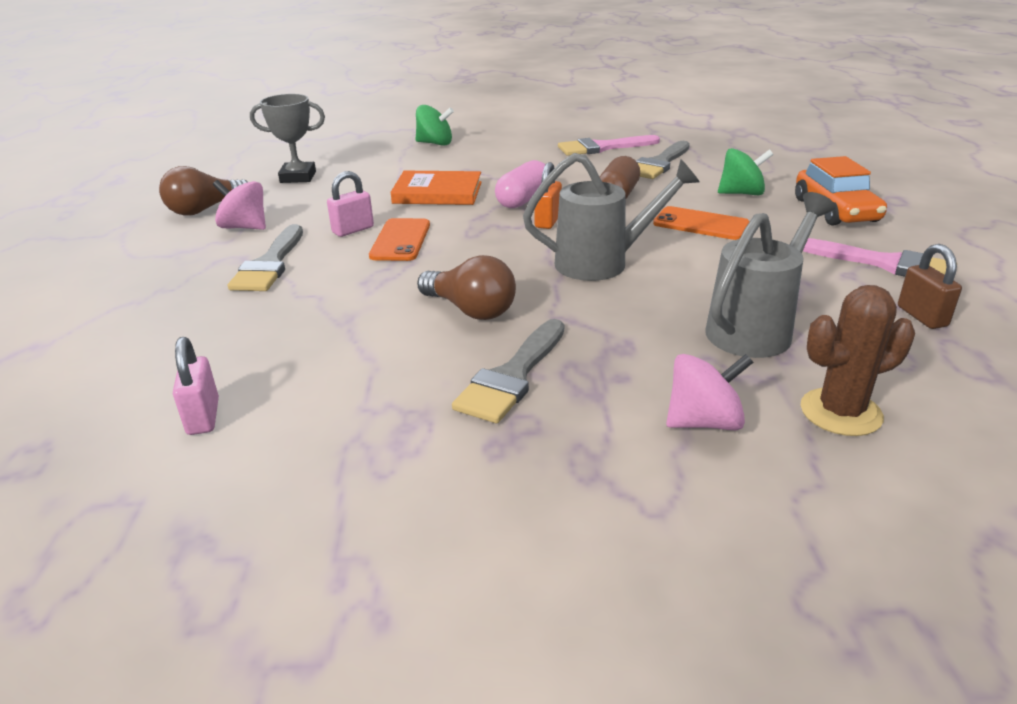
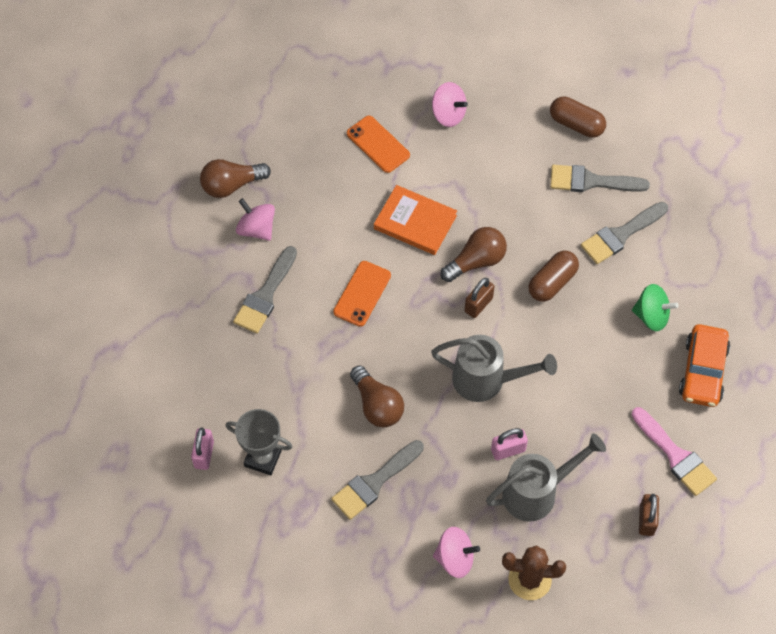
camera: 20 degrees right, 30 degrees up
grey trophy [250,94,325,183] -> grey trophy moved to [226,409,292,475]
pink padlock [327,171,374,237] -> pink padlock moved to [491,428,528,460]
green spinning top [415,105,454,146] -> pink spinning top [432,82,468,127]
pink capsule [495,160,545,208] -> brown light bulb [440,227,507,282]
orange padlock [535,162,562,229] -> brown padlock [464,278,495,318]
pink brush [558,135,660,156] -> grey brush [550,165,650,192]
orange phone [653,206,750,240] -> orange phone moved to [347,116,410,173]
none -> brown capsule [550,97,606,138]

